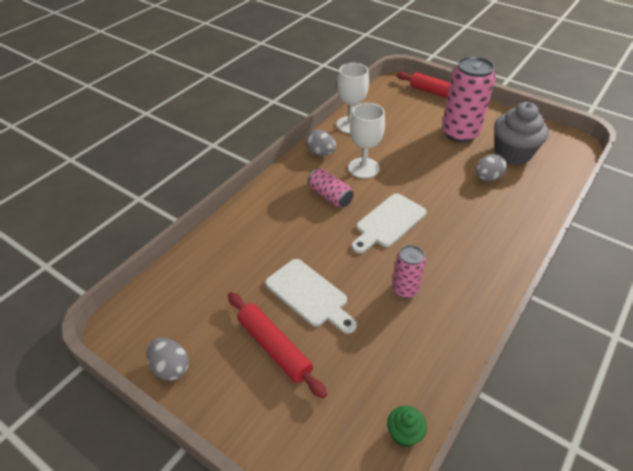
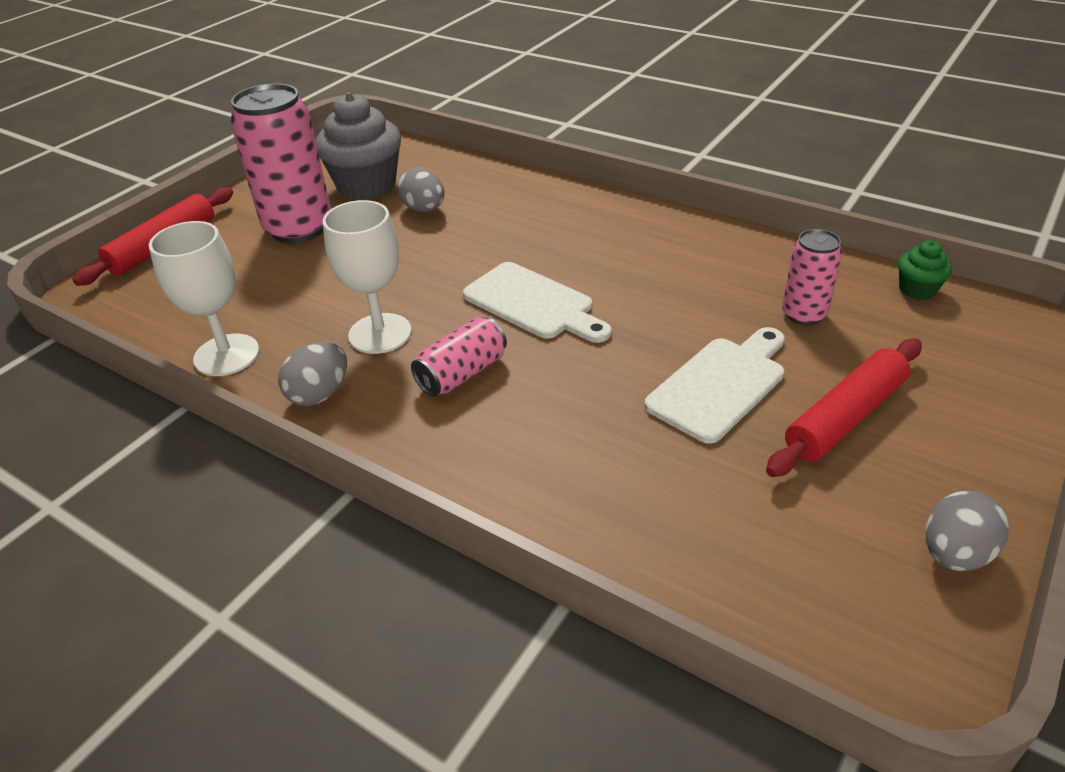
camera: 90 degrees left, 5 degrees down
pink can [392,245,426,298] -> pink can moved to [782,229,842,325]

